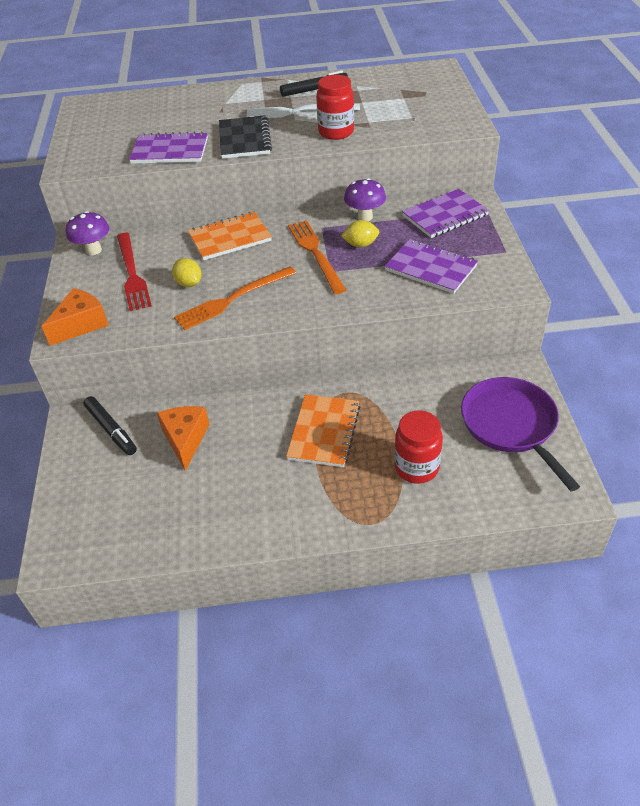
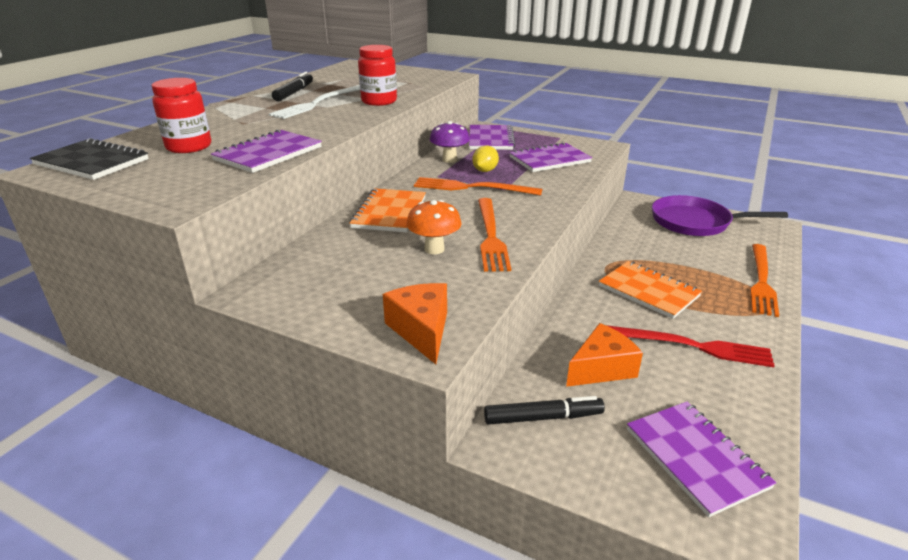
camera: 60 degrees left, 15 degrees down
purple mushroom [66,211,109,255] -> none
red fork [117,233,152,311] -> red fork moved to [606,325,775,367]
orange cheese [157,406,210,471] -> orange cheese turned 120 degrees clockwise [566,323,643,387]
yellow lemon [172,258,202,287] -> orange mushroom [407,200,461,254]
black notebook [219,115,272,159] -> black notebook moved to [30,138,149,180]
red jar [394,410,443,484] -> red jar moved to [151,78,211,153]
none -> purple notebook [627,402,776,517]
none -> orange fork [750,244,779,317]

